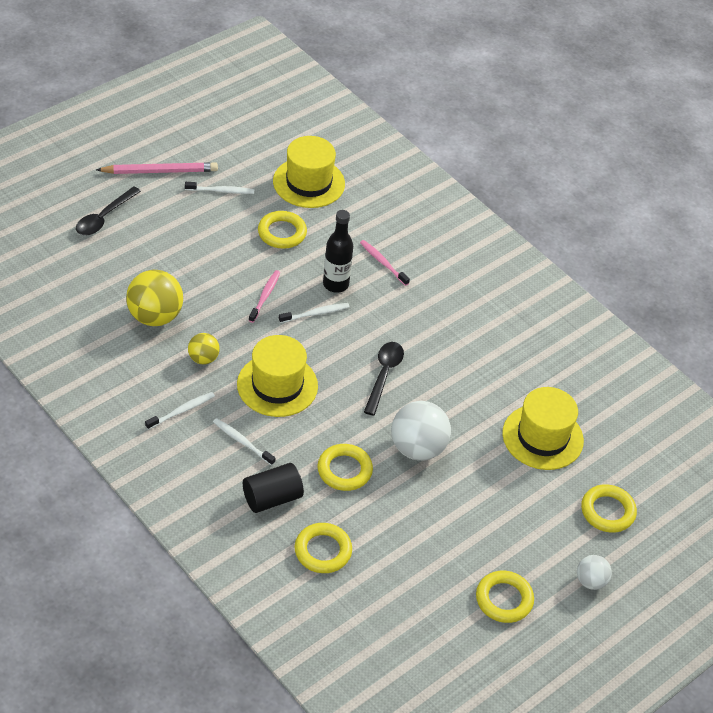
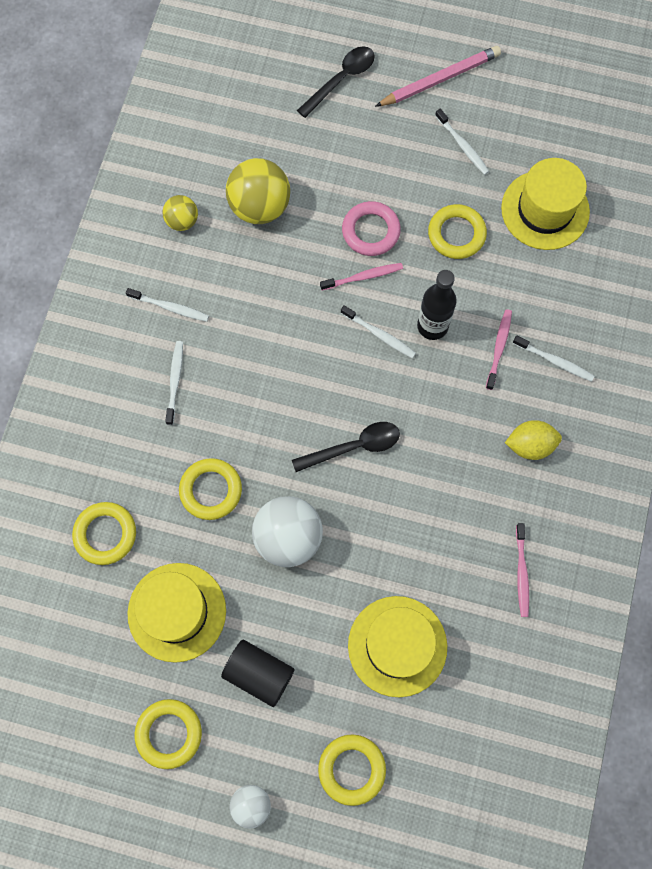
camera: 60 degrees right, 25 degrees up
black spoon [76,187,141,235] -> black spoon turned 135 degrees clockwise [297,46,375,118]
pink pencil [96,162,218,174] -> pink pencil turned 75 degrees counterclockwise [375,46,501,107]
yellow ball [188,333,220,365] -> yellow ball moved to [162,195,198,231]
yellow hat [237,335,318,417] -> yellow hat moved to [127,563,226,663]
black cylinder [243,463,304,513] -> black cylinder moved to [221,639,295,707]
none -> pink ring [342,201,401,256]
none -> yellow lemon [505,420,562,460]
none -> white toothbrush [513,335,595,382]
none -> pink toothbrush [516,523,529,617]

